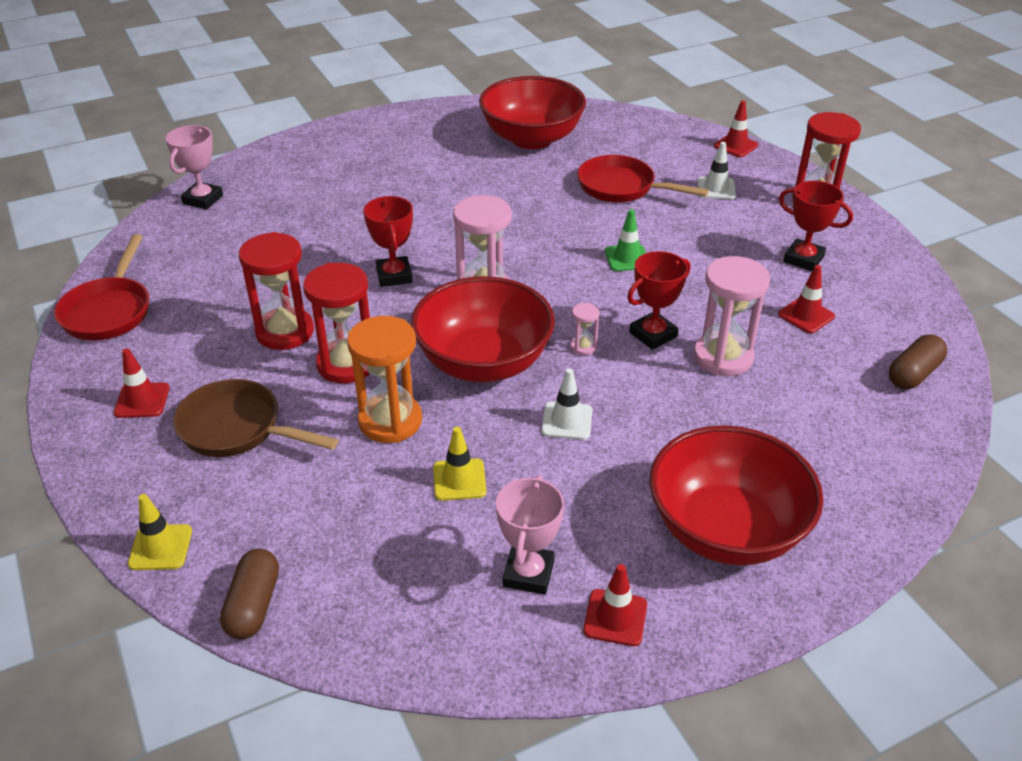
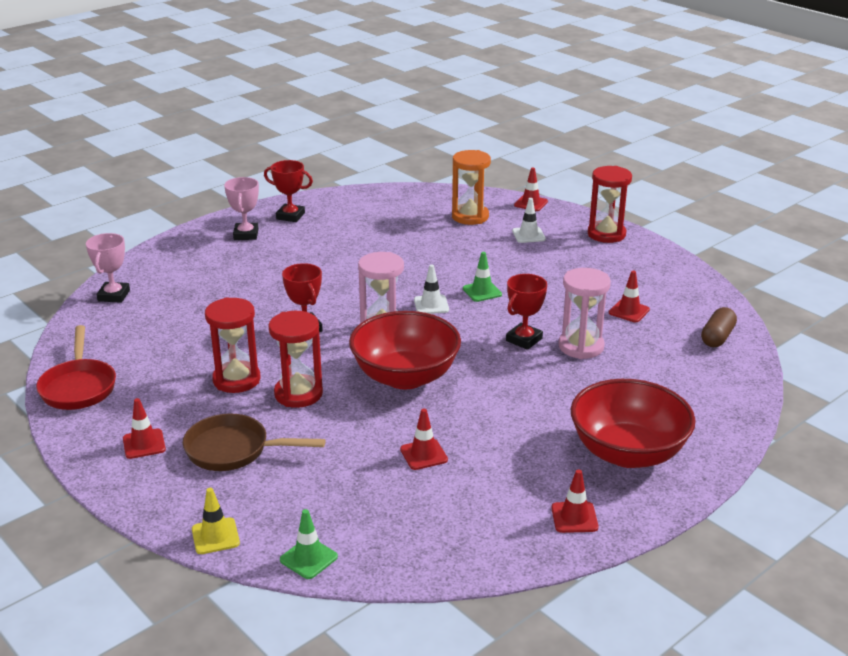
camera: 15 degrees left, 10 degrees down
brown capsule [220,549,279,639] -> green traffic cone [280,509,338,579]
orange hourglass [347,316,422,443] -> orange hourglass moved to [452,150,491,225]
yellow traffic cone [433,427,486,501] -> red traffic cone [400,409,448,470]
red bowl [479,76,586,149] -> none
pink trophy [496,475,564,595] -> pink trophy moved to [224,177,259,240]
white traffic cone [541,368,592,440] -> white traffic cone moved to [414,264,449,314]
pink hourglass [570,303,599,355] -> none
red pan [577,155,709,203] -> none
red trophy [779,181,853,271] -> red trophy moved to [264,160,313,222]

